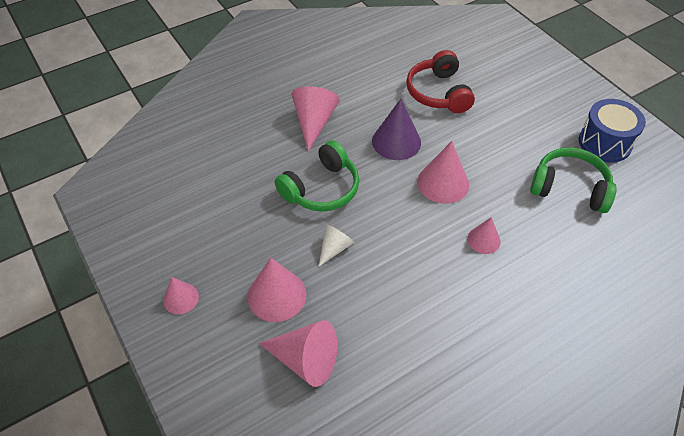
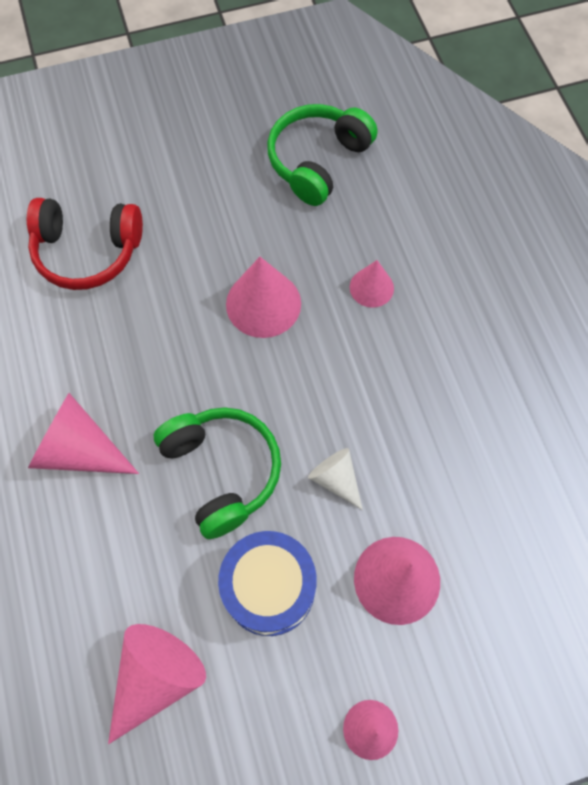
camera: 75 degrees left, 15 degrees up
pink cone [259,320,337,387] -> pink cone moved to [108,624,206,744]
purple cone [372,99,421,160] -> none
blue drum [579,99,646,163] -> blue drum moved to [218,531,317,636]

